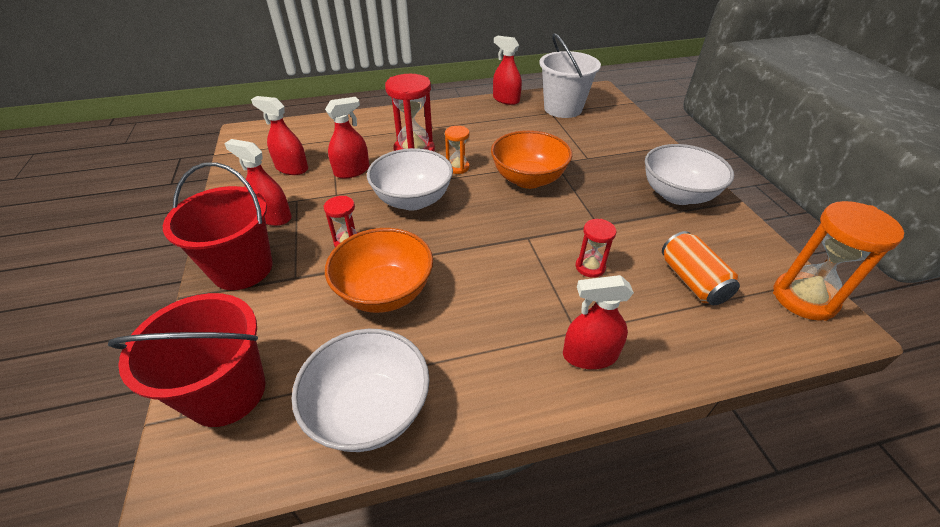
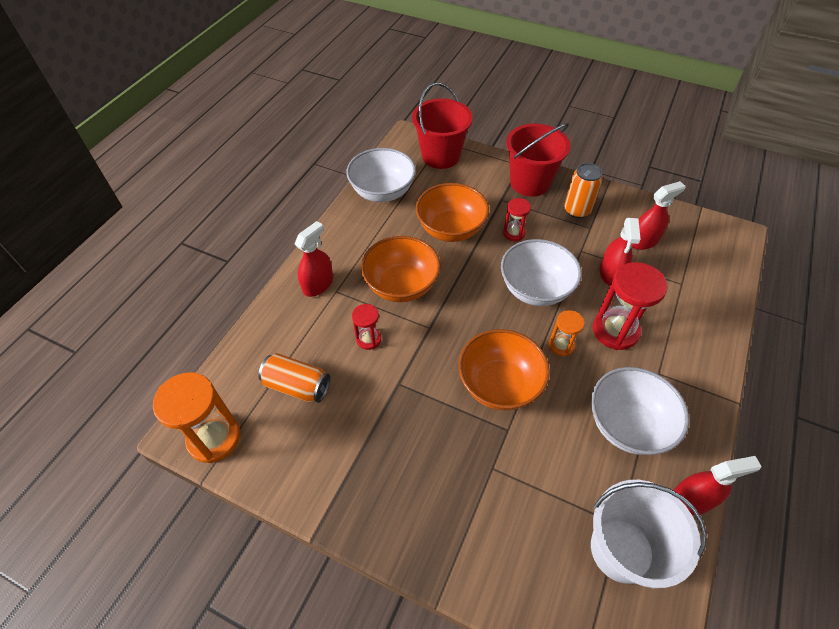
camera: 130 degrees right, 10 degrees up
red spray bottle [224,139,292,226] -> orange can [564,163,603,218]
white bowl [645,144,734,205] -> white bowl moved to [591,367,689,455]
none -> orange bowl [361,236,440,302]

